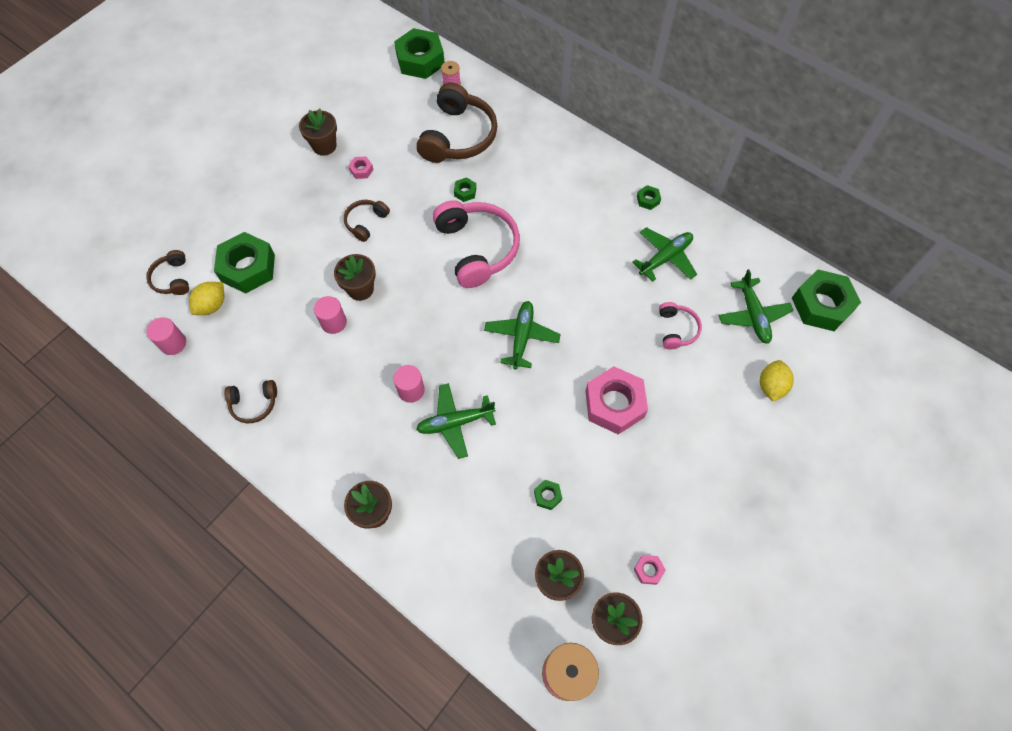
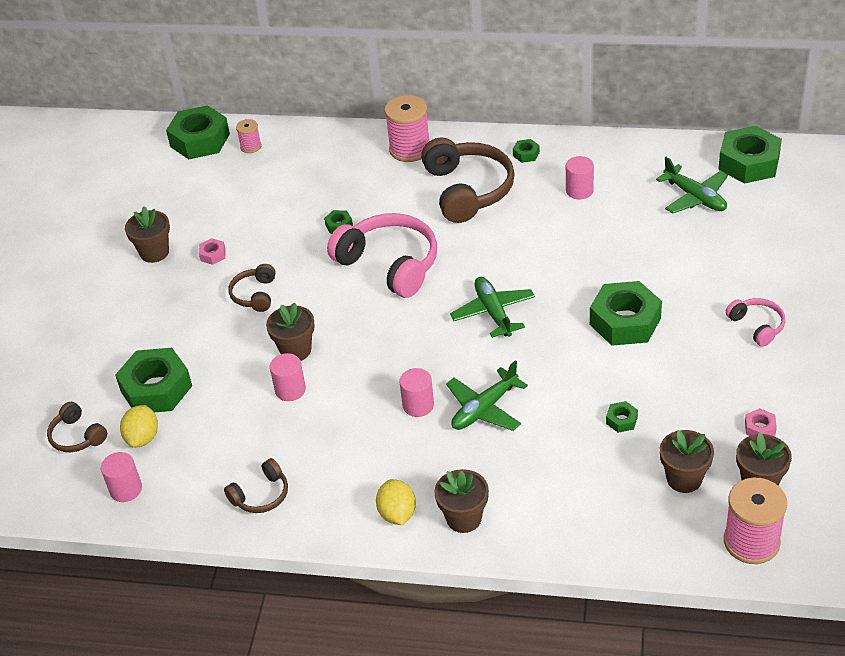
camera: 25 degrees left, 20 degrees down
brown headphones [416,82,497,163] -> brown headphones moved to [421,137,515,223]
pink nut [585,366,648,435] -> green nut [590,281,662,346]
green plane [632,227,697,282] -> pink cylinder [566,156,594,199]
pink headphones [659,302,702,349] -> pink headphones moved to [725,298,785,347]
yellow lemon [760,360,794,401] -> yellow lemon moved to [376,479,416,525]
none -> pink spool [384,95,429,162]

